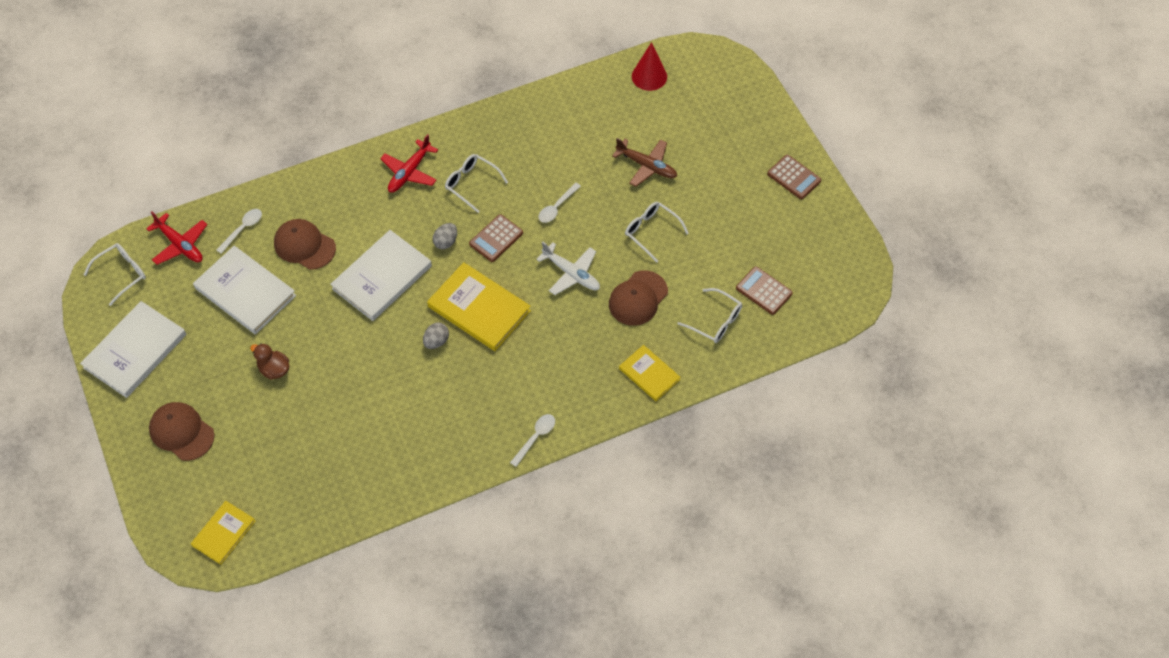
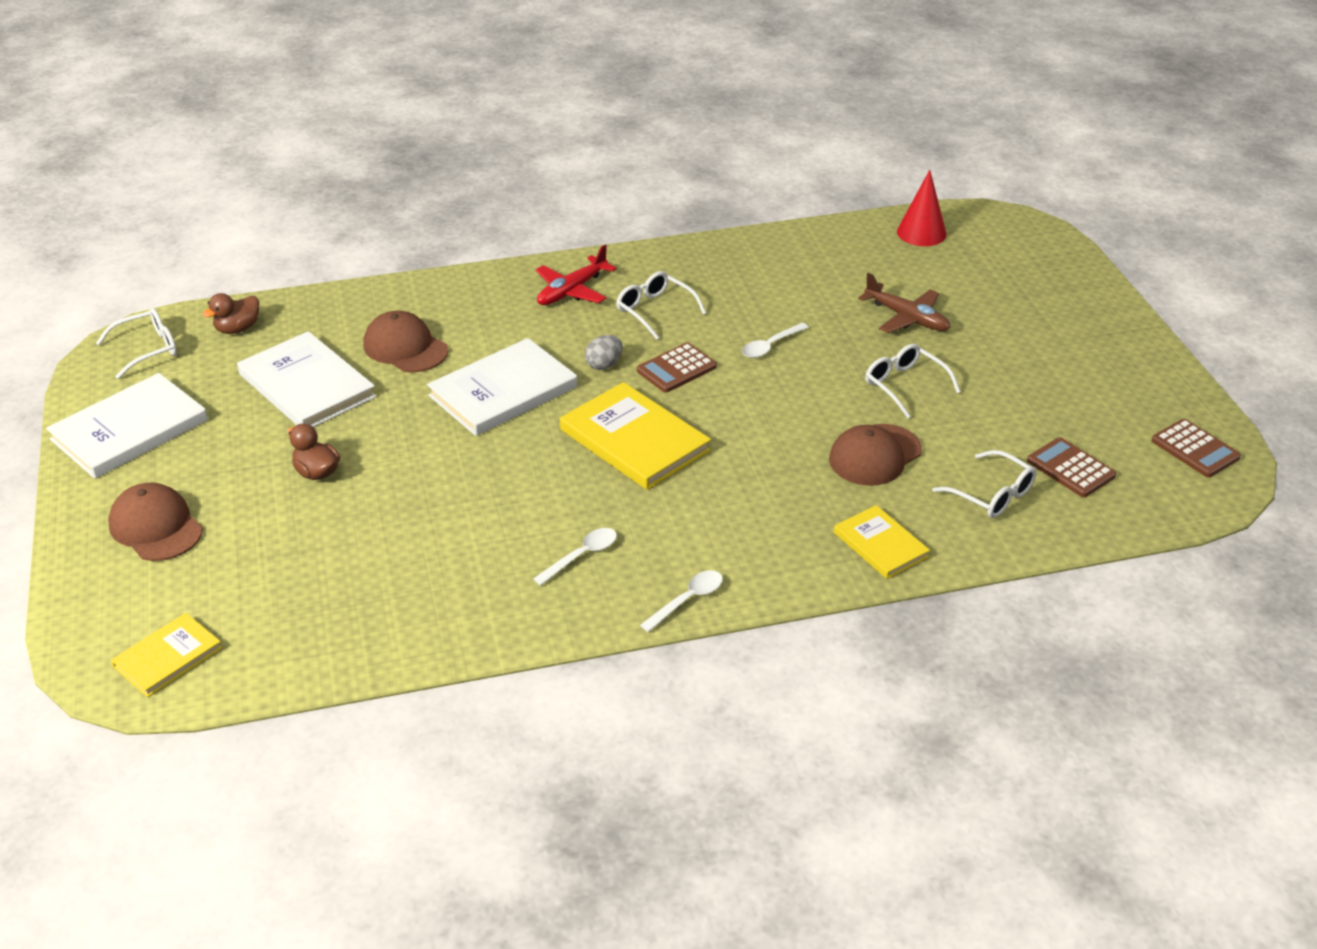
camera: 10 degrees right, 20 degrees down
red plane [146,211,207,265] -> brown duck [203,293,259,334]
white spoon [216,209,262,254] -> white spoon moved to [533,528,617,585]
grey egg [423,323,449,349] -> none
white plane [536,242,600,295] -> none
brown calculator [767,155,821,199] -> brown calculator moved to [1152,419,1241,477]

